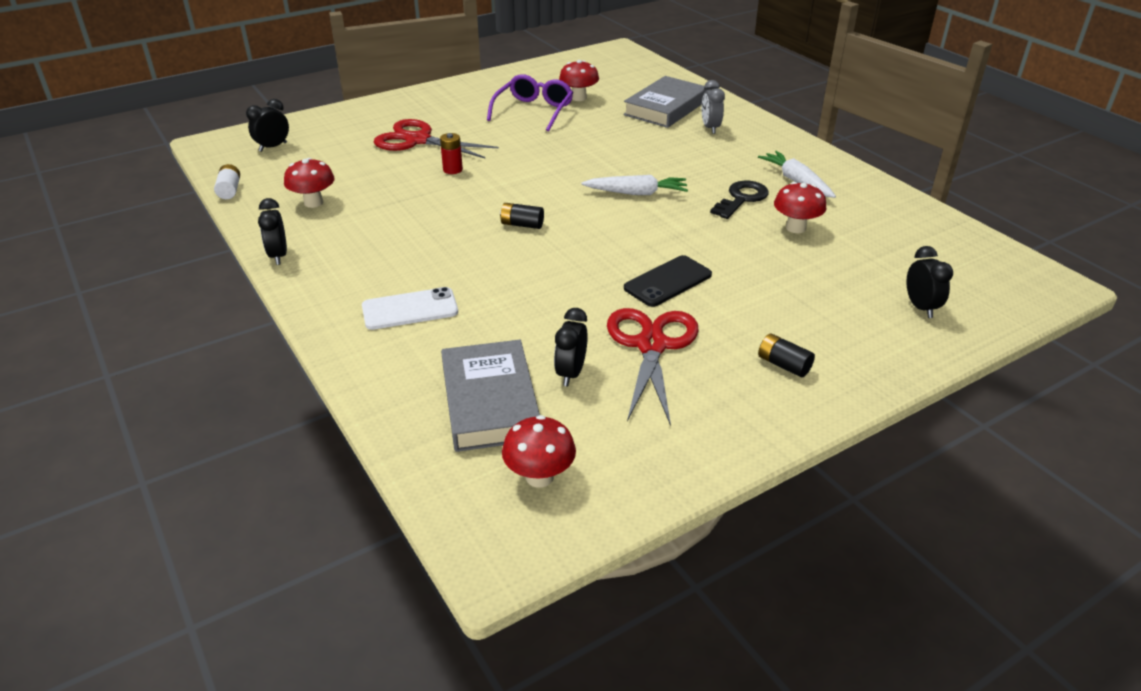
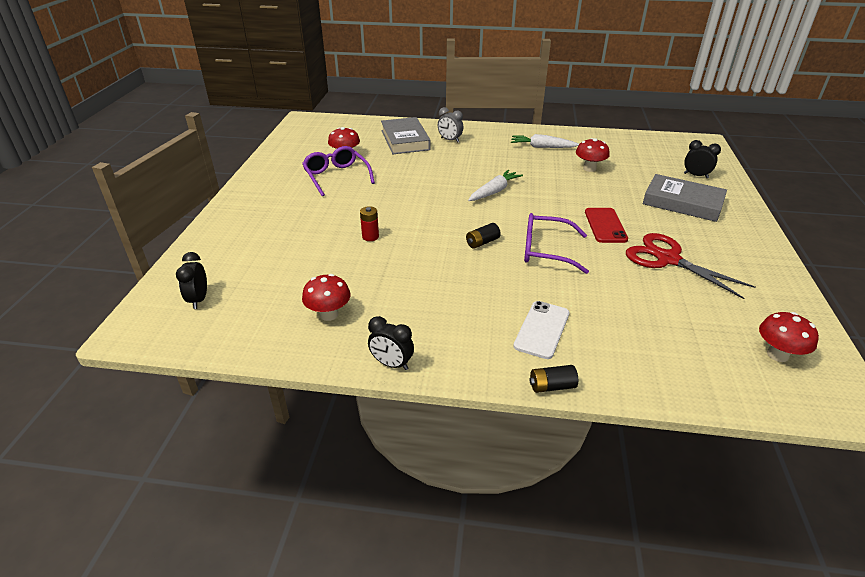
camera: 50 degrees left, 0 degrees up
white battery [214,164,240,199] -> none
red scissors [374,119,499,159] -> none
grey book [441,340,540,452] -> grey book moved to [643,174,727,222]
black clock [554,308,588,386] -> none
black phone [624,255,712,307] -> red phone [585,208,628,243]
black key [710,181,769,219] -> none
black battery [758,334,815,377] -> black battery moved to [530,365,578,393]
none -> purple glasses [524,213,589,274]

